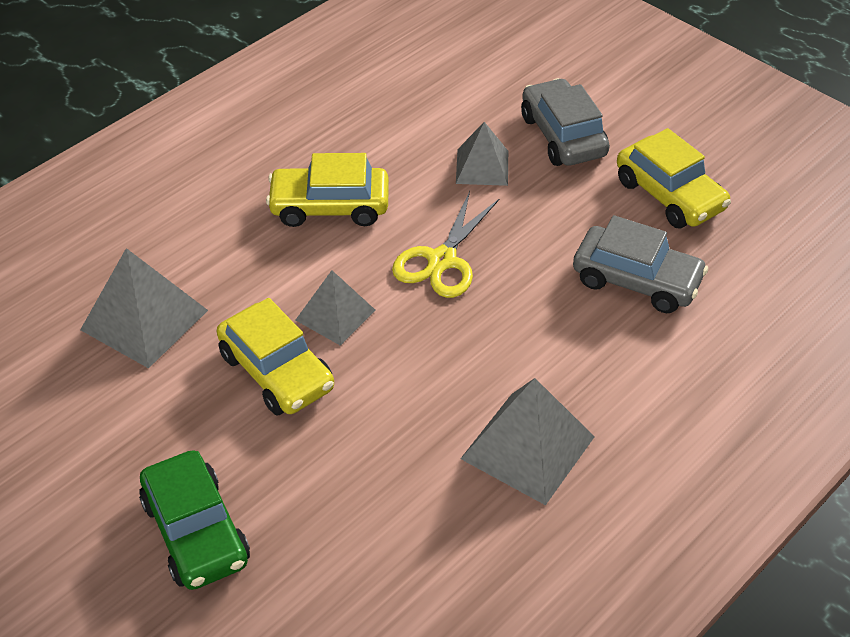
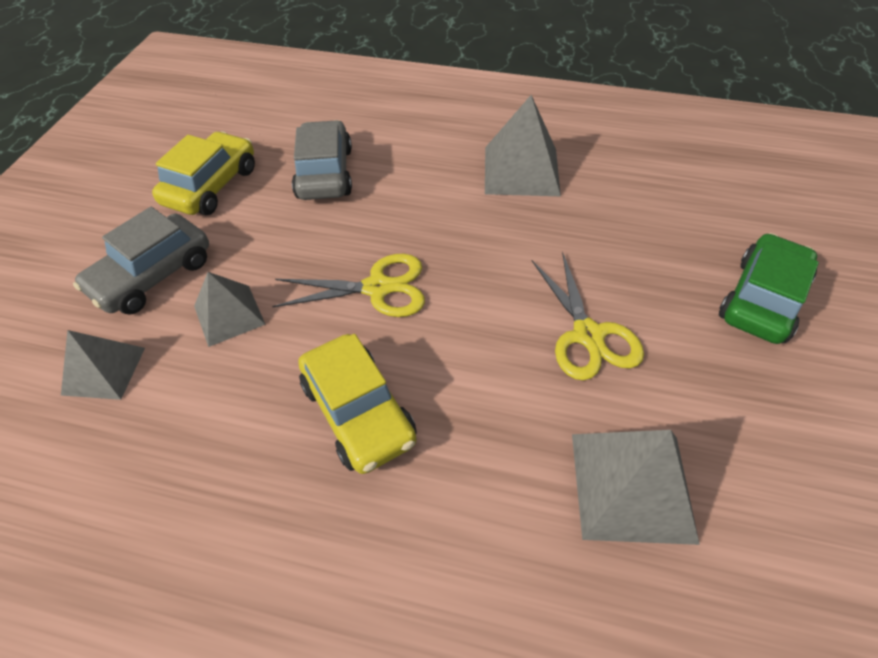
camera: 120 degrees left, 5 degrees up
yellow car [217,298,334,415] -> yellow scissors [532,252,644,380]
grey pyramid [296,270,375,346] -> grey pyramid moved to [61,330,145,400]

